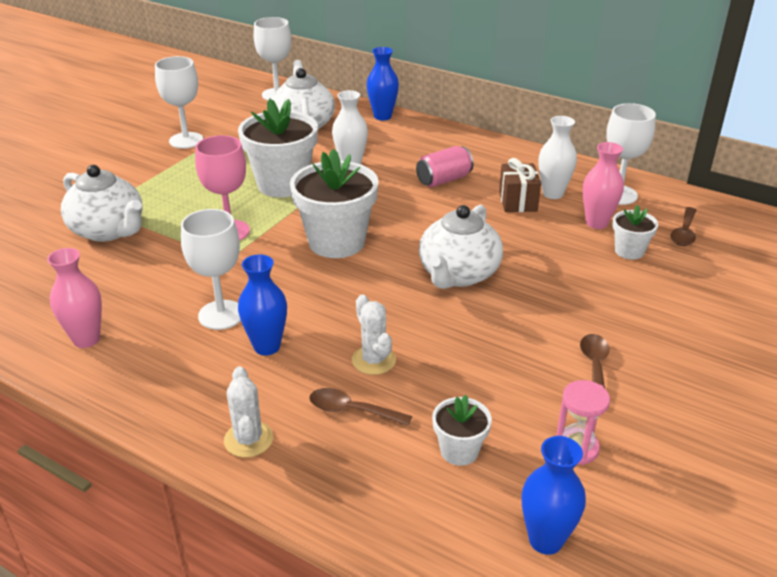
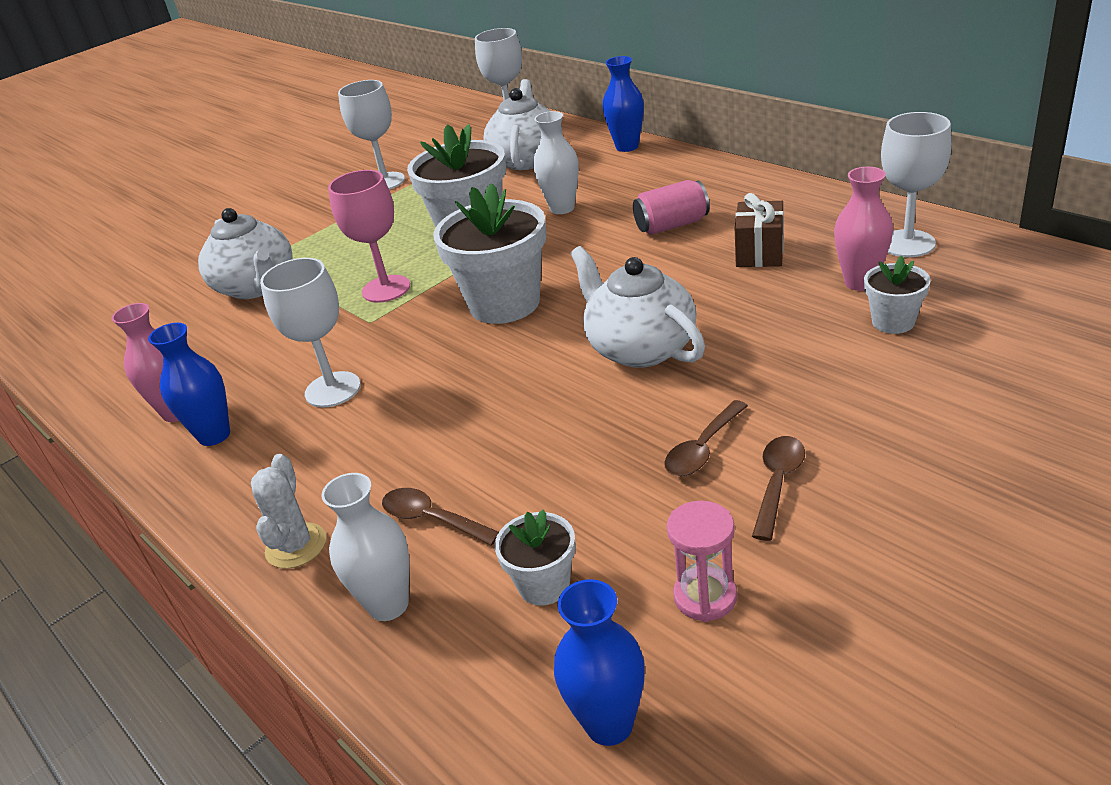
camera: 20 degrees right, 0 degrees up
blue vase [238,254,287,355] -> blue vase moved to [148,323,230,446]
white cactus [352,294,396,375] -> none
white teapot [419,204,503,289] -> white teapot turned 105 degrees clockwise [571,246,705,368]
white vase [539,116,577,199] -> white vase moved to [321,473,409,621]
brown spoon [670,207,696,246] -> brown spoon moved to [664,400,748,476]

